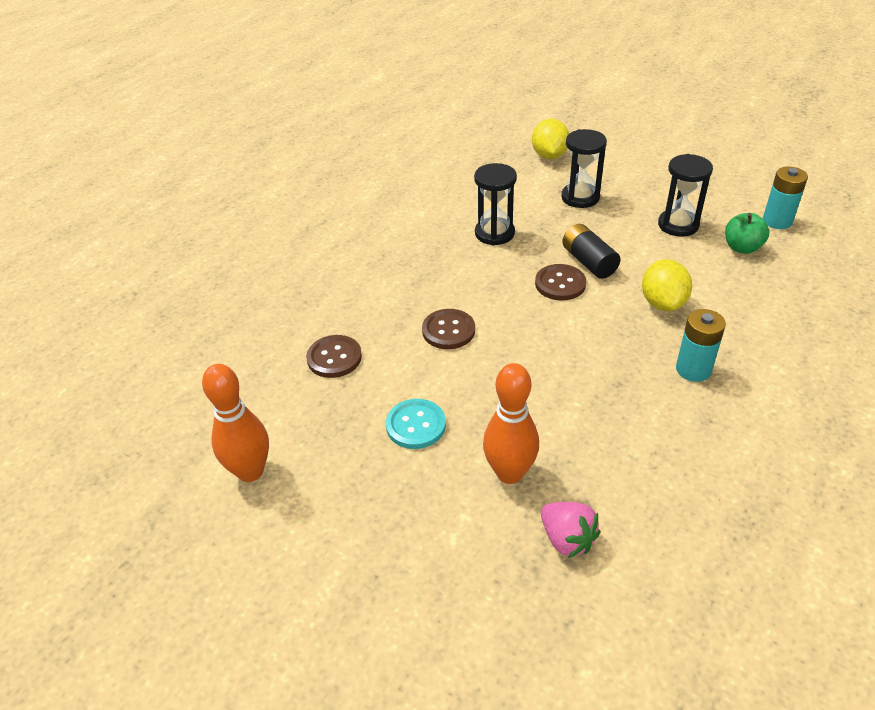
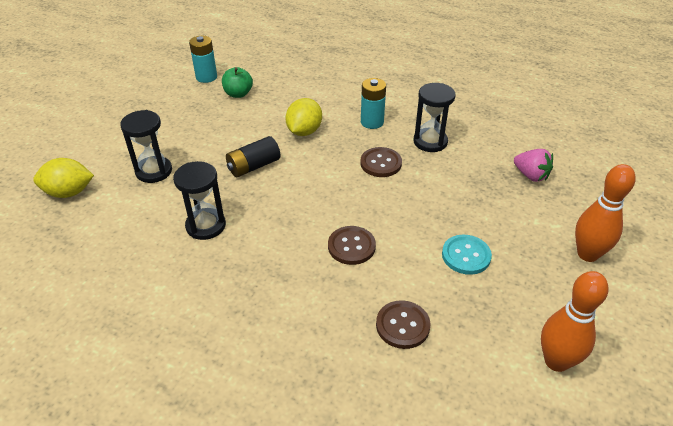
camera: 100 degrees left, 0 degrees up
orange bowling pin [483,363,539,484] -> orange bowling pin moved to [575,164,636,262]
brown button [535,264,586,300] -> brown button moved to [360,147,402,177]
pink strawberry [541,502,601,558] -> pink strawberry turned 90 degrees clockwise [514,149,553,182]
yellow lemon [642,259,692,311] -> yellow lemon turned 60 degrees counterclockwise [286,98,322,136]
black hourglass [658,154,713,237] -> black hourglass moved to [414,83,456,152]

